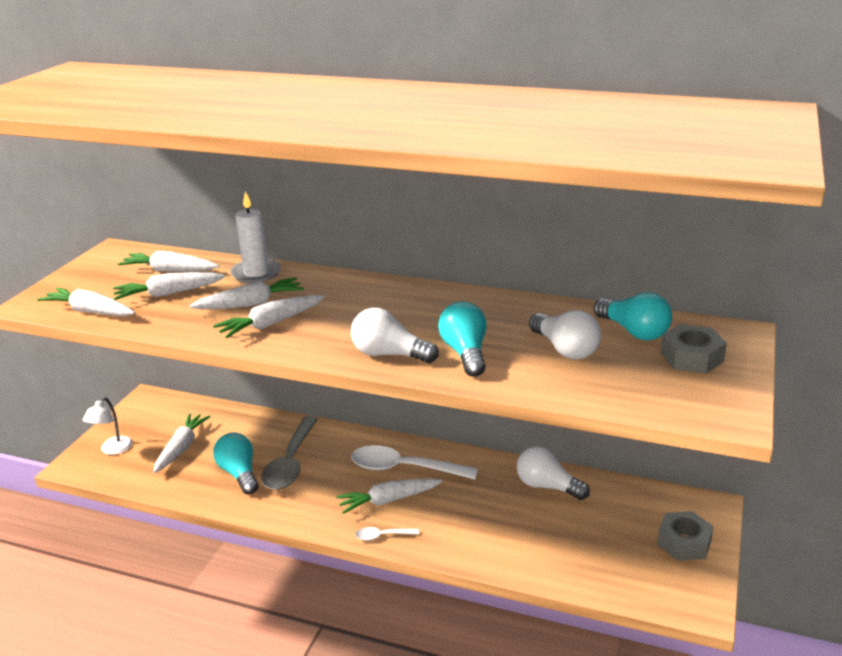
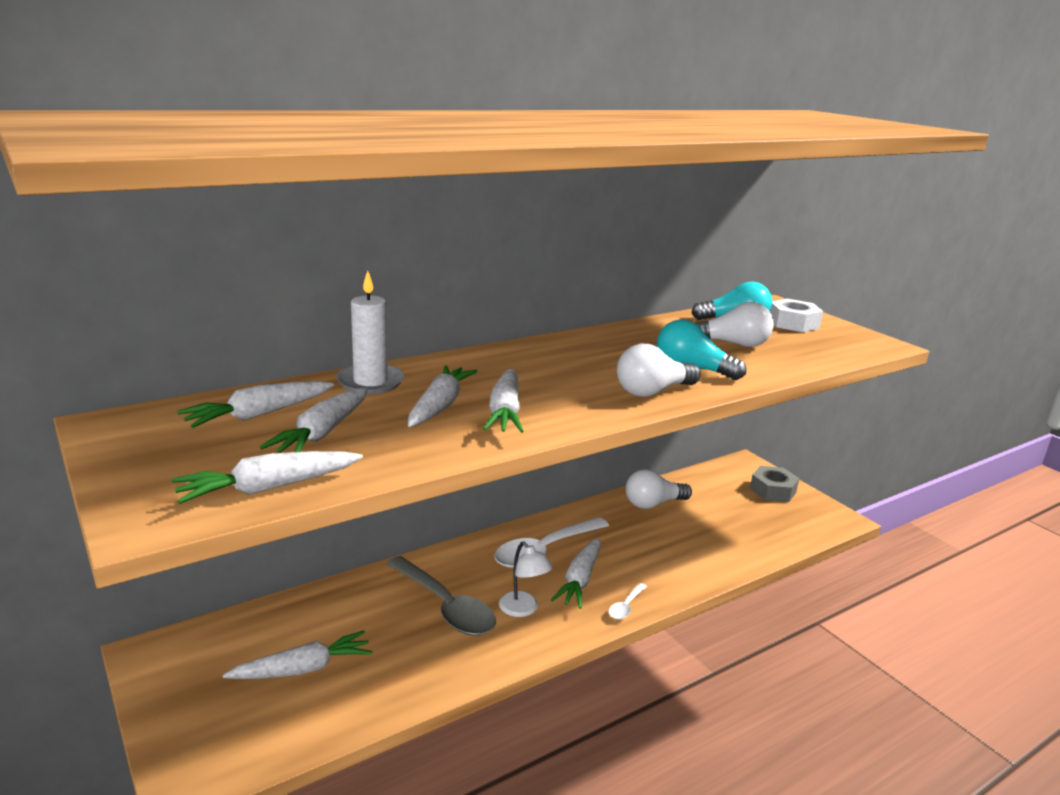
camera: 55 degrees left, 5 degrees down
white lamp [82,397,133,455] -> white lamp moved to [499,542,553,617]
white carrot [153,413,211,473] -> white carrot turned 105 degrees clockwise [223,630,373,679]
turquoise light bulb [213,433,259,495] -> none
grey nut [660,324,727,373] -> white nut [770,299,823,332]

